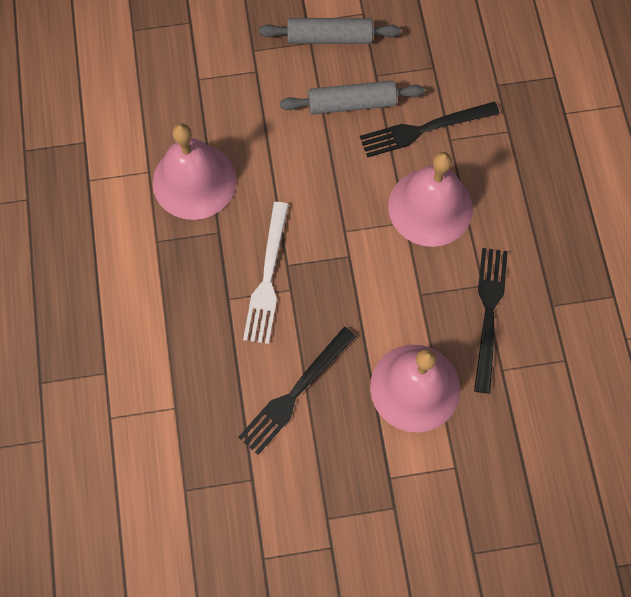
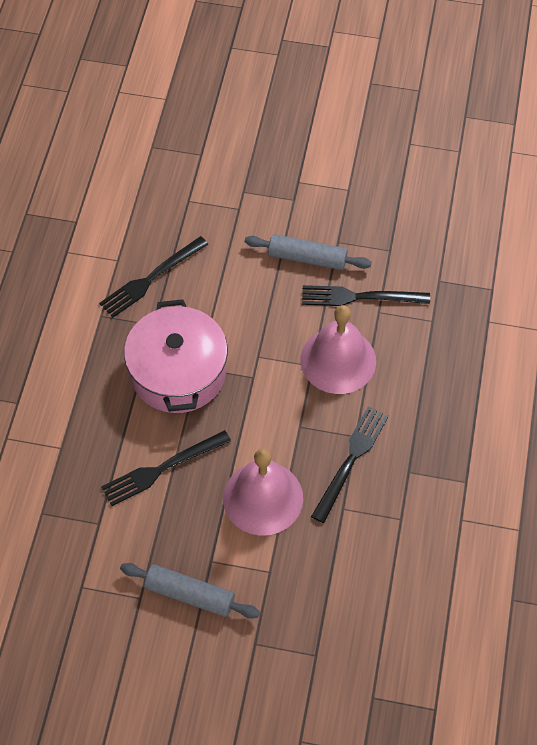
camera: 20 degrees right, 10 degrees down
pink bell [153,124,237,220] -> black fork [99,236,209,318]
white fork [243,202,289,344] -> pink pot [124,299,228,413]
grey rolling pin [259,18,401,44] -> grey rolling pin moved to [120,563,260,619]

